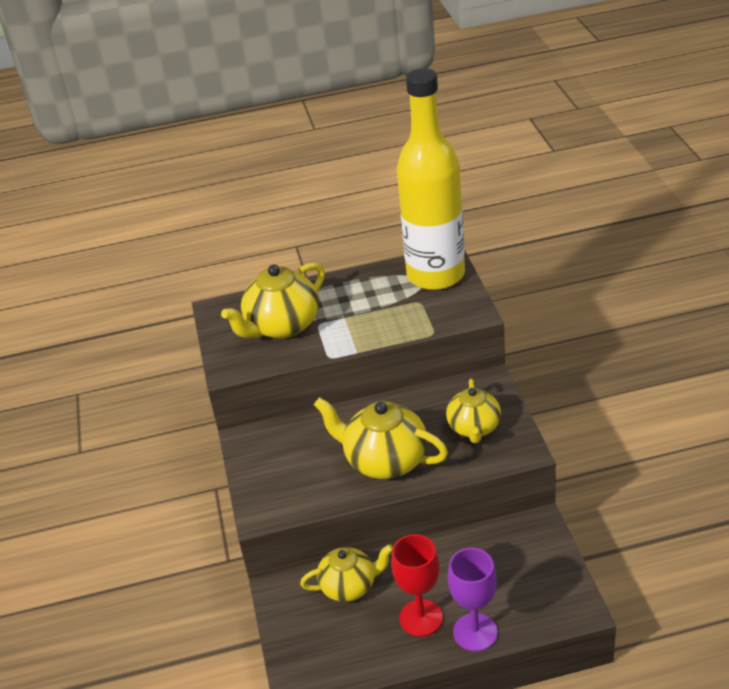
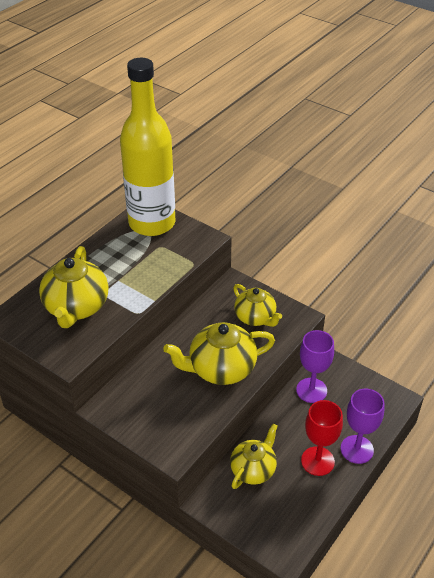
camera: 45 degrees left, 5 degrees up
none -> purple goblet [296,330,334,403]

